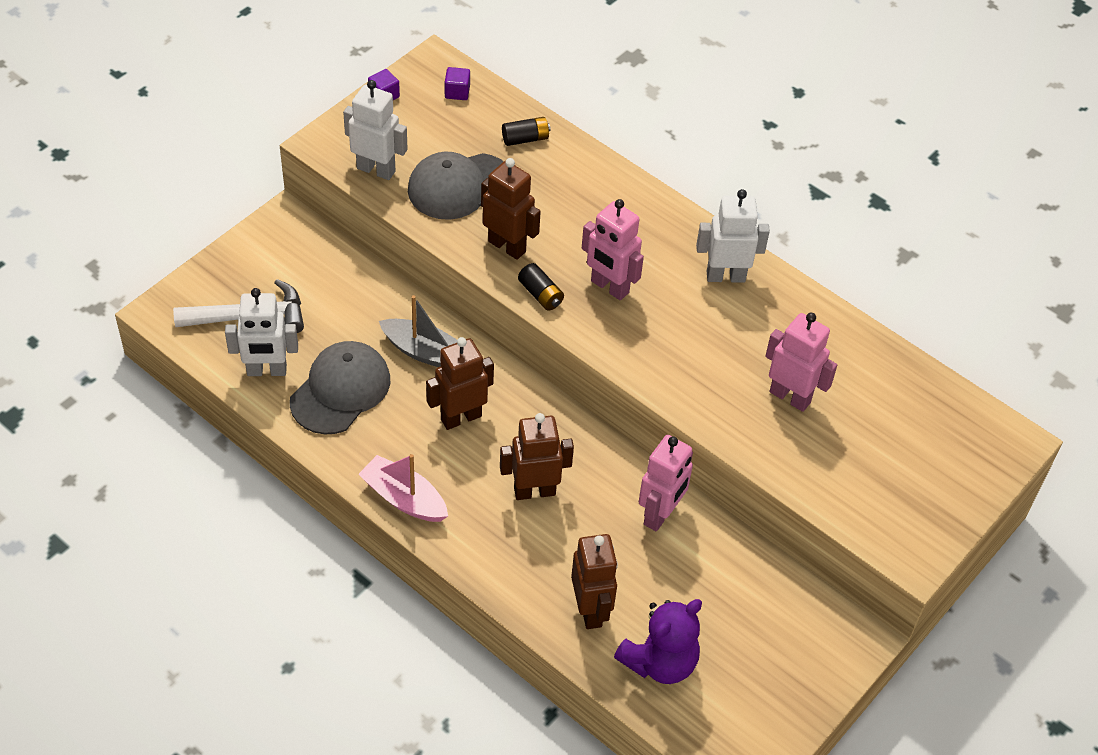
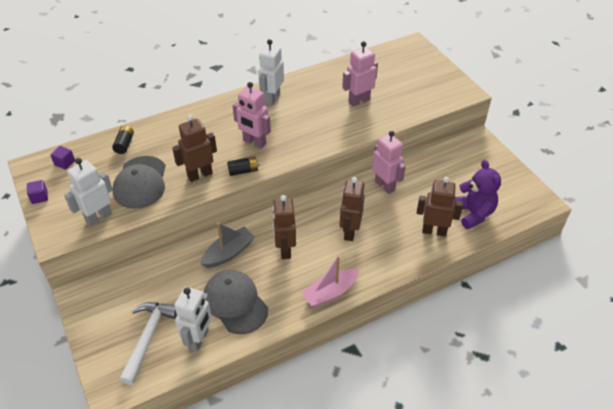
camera: 65 degrees left, 5 degrees down
pink robot [582,199,644,300] -> pink robot turned 60 degrees clockwise [233,82,271,149]

